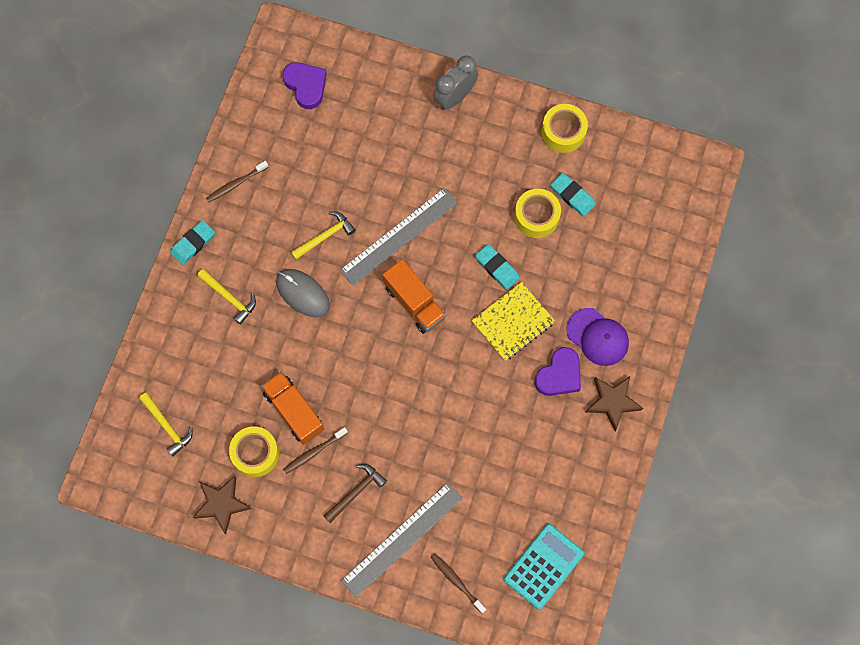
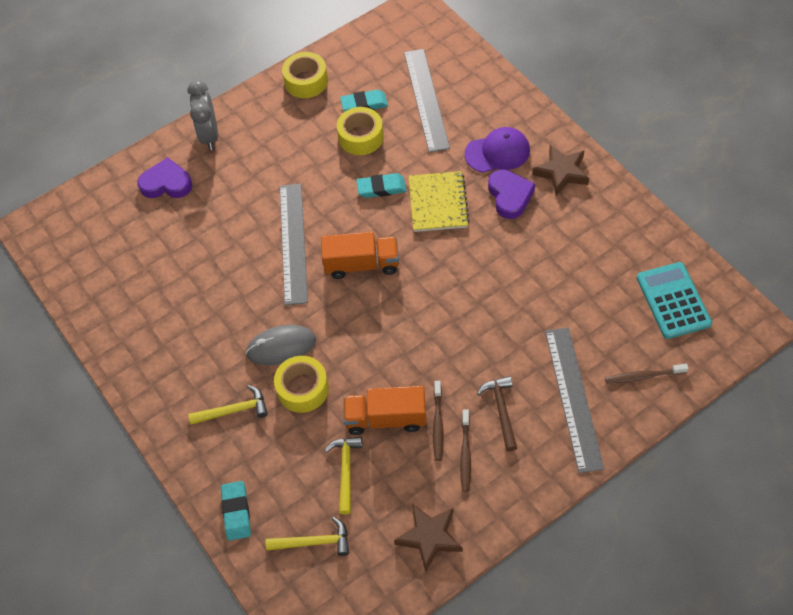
camera: 50 degrees left, 15 degrees down
turquoise eraser [170,220,215,265] -> turquoise eraser moved to [221,481,251,541]
brown toothbrush [206,161,268,203] -> brown toothbrush moved to [460,410,471,492]
yellow tape [229,427,279,477] -> yellow tape moved to [274,356,329,413]
purple heart [282,62,327,109] -> purple heart moved to [137,157,192,198]
yellow hammer [291,211,356,260] -> yellow hammer moved to [325,437,362,515]
none -> grey ruler [404,49,450,153]

